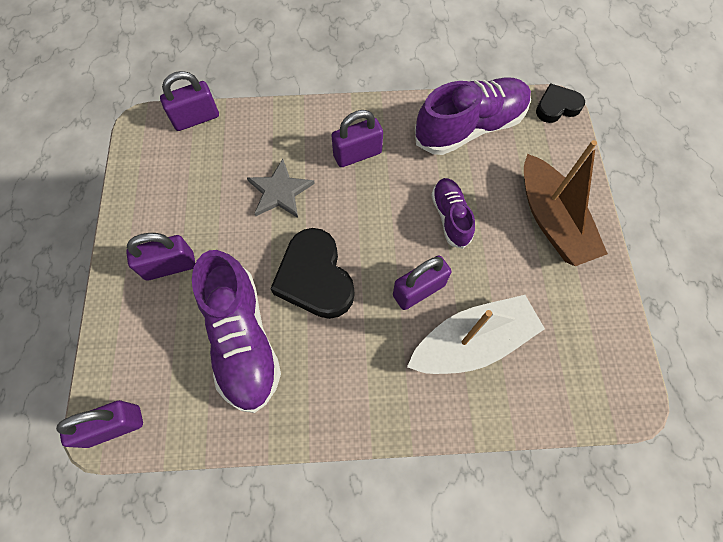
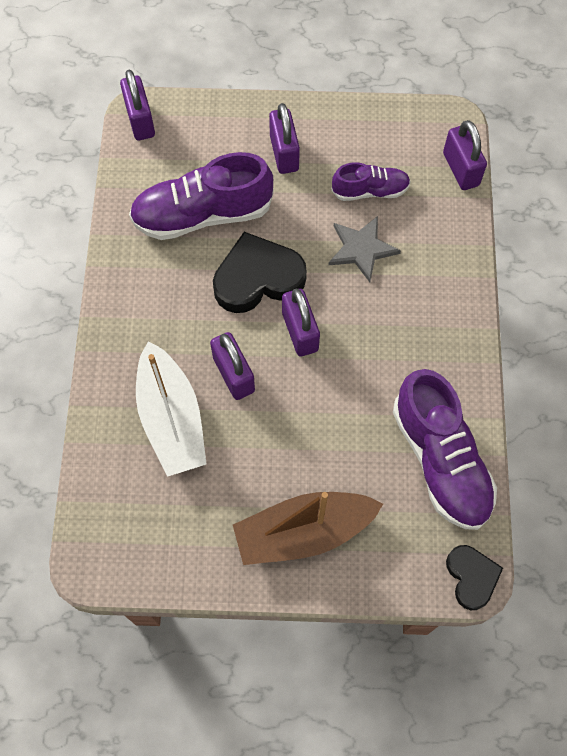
camera: 95 degrees right, 0 degrees up
purple padlock [331,110,383,167] -> purple padlock moved to [282,288,320,356]
purple shoe [431,178,475,249] -> purple shoe moved to [331,162,411,201]

